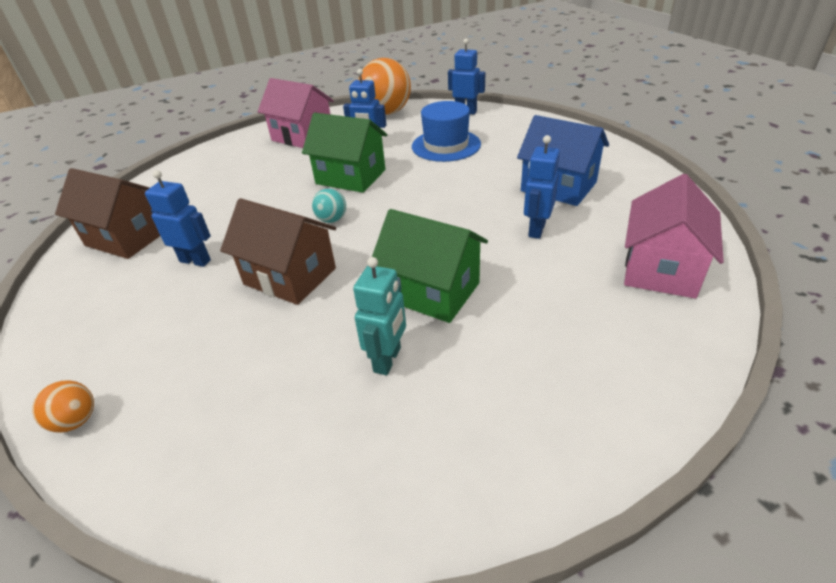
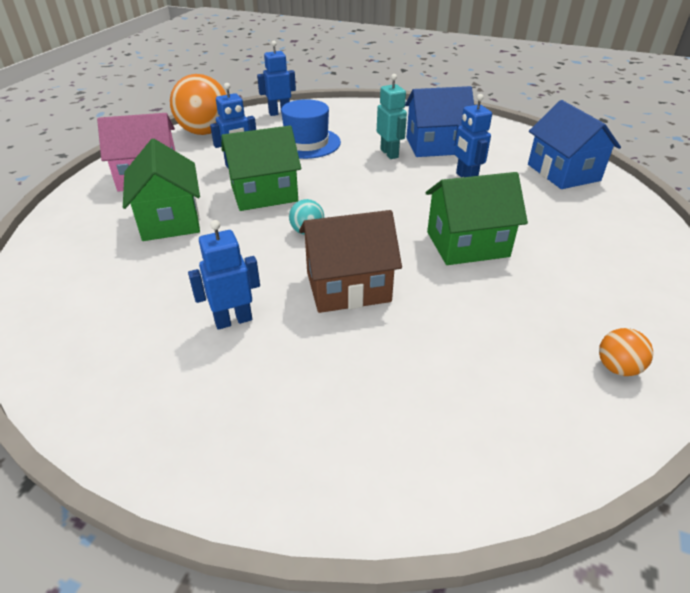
camera: 45 degrees left, 0 degrees up
orange ball [32,380,94,433] -> orange ball moved to [599,328,653,376]
brown house [55,168,160,259] -> none
turquoise robot [353,257,406,375] -> turquoise robot moved to [377,74,407,159]
pink house [624,174,724,299] -> blue house [528,100,621,189]
none -> green house [123,139,200,241]

